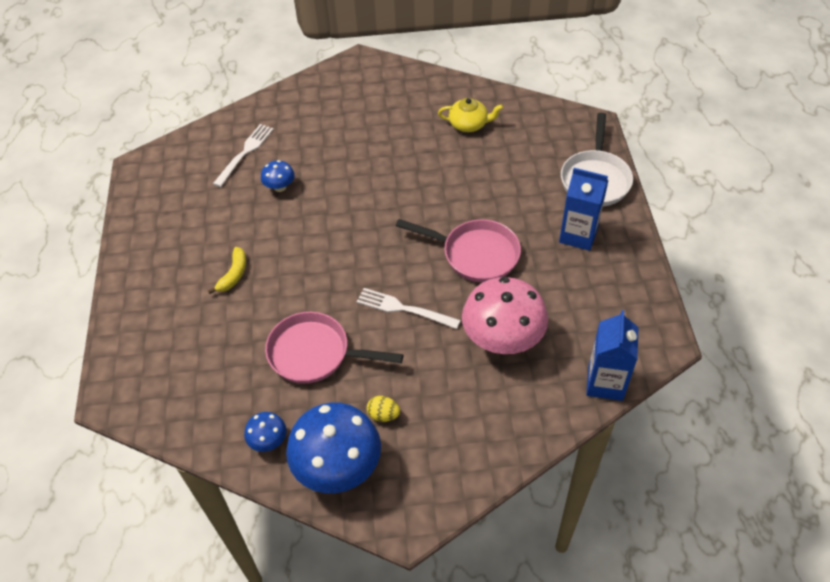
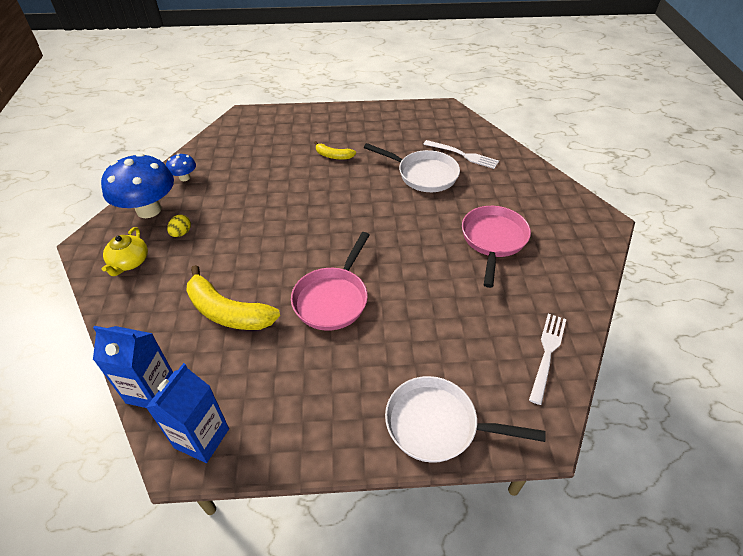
camera: 90 degrees right, 5 degrees down
blue mushroom [261,160,295,192] -> white pan [364,143,460,192]
pink pan [265,312,403,384] -> pink pan moved to [462,206,531,288]
white fork [357,288,461,329] -> white fork moved to [529,314,566,405]
yellow teapot [438,98,503,132] -> yellow teapot moved to [102,227,148,276]
pink mushroom [462,277,548,354] -> yellow banana [186,265,280,330]
blue carton [559,168,609,251] -> blue carton moved to [146,363,229,463]

